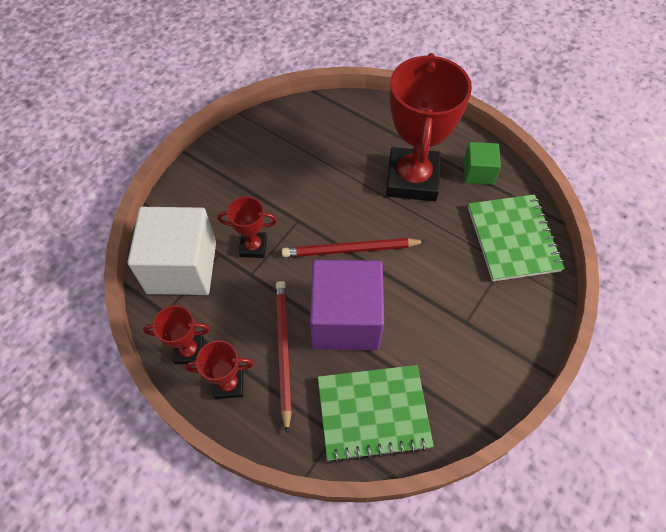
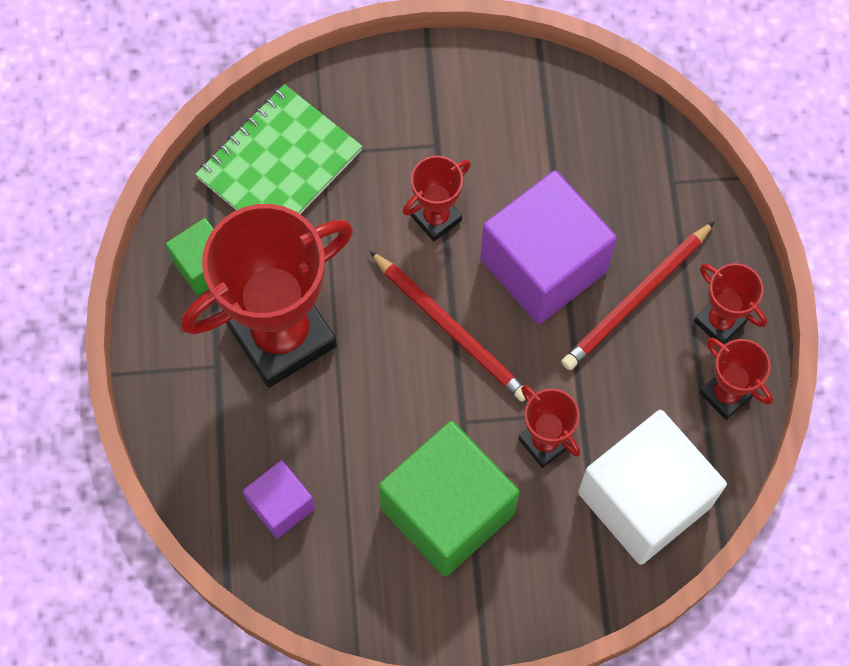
camera: 130 degrees left, 10 degrees up
green notebook [318,365,434,463] -> none
none -> purple cube [243,460,315,539]
none -> green cube [378,421,520,577]
none -> red trophy [403,156,471,242]

